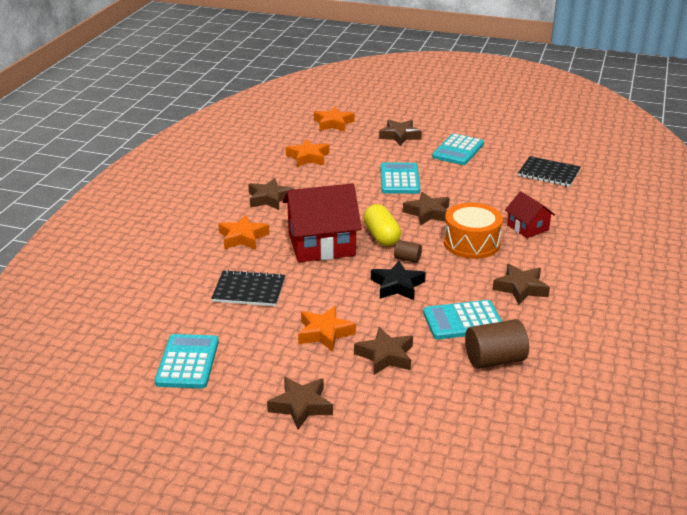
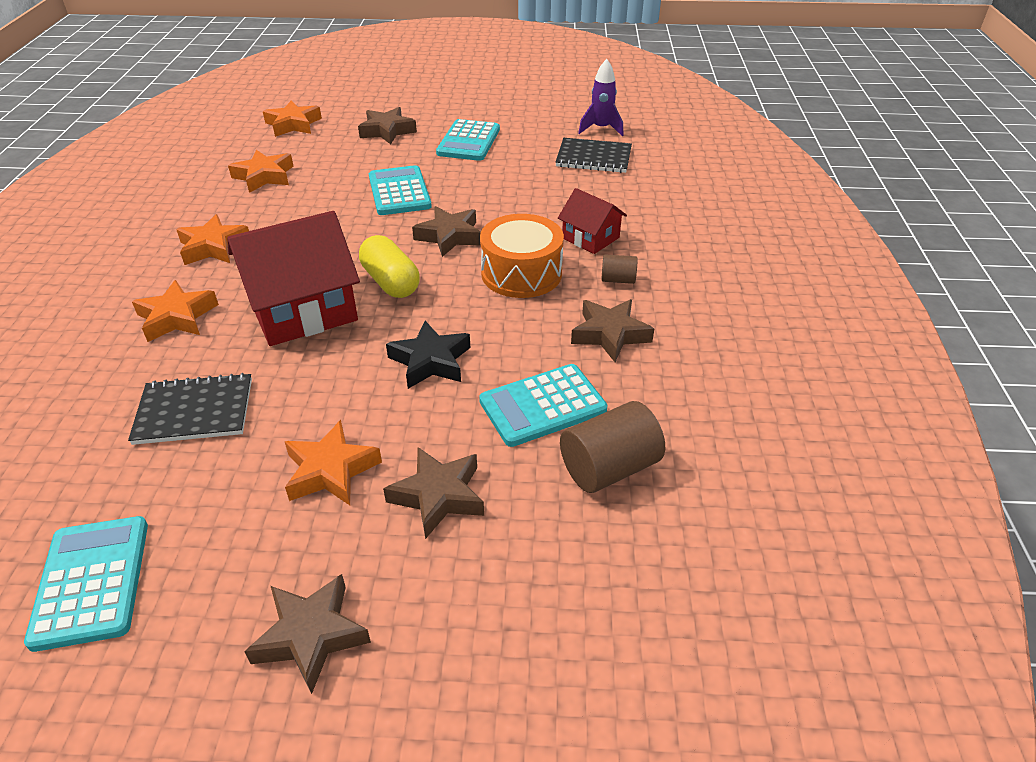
camera: 15 degrees left, 10 degrees up
brown star [248,178,294,210] -> orange star [176,214,249,265]
brown cylinder [394,240,422,263] -> brown cylinder moved to [601,254,637,284]
none -> purple rocket [578,59,623,136]

